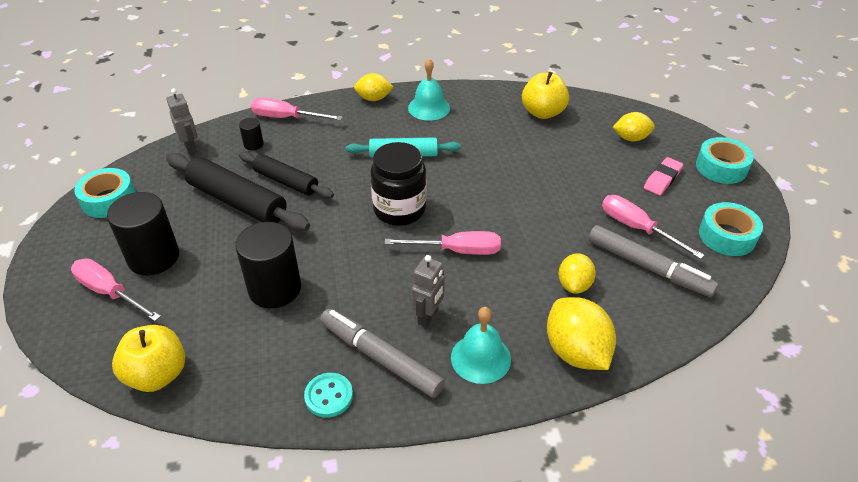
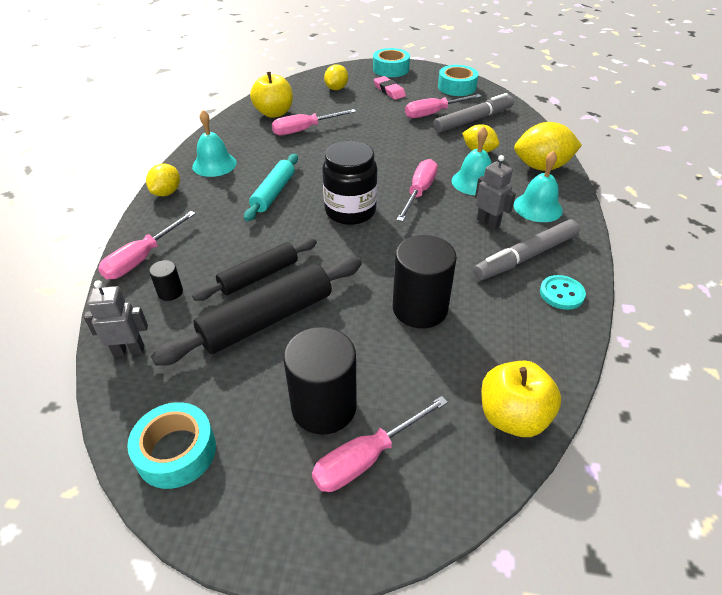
camera: 70 degrees left, 0 degrees up
none -> pink screwdriver [272,109,356,135]
none -> turquoise bell [452,127,492,195]

